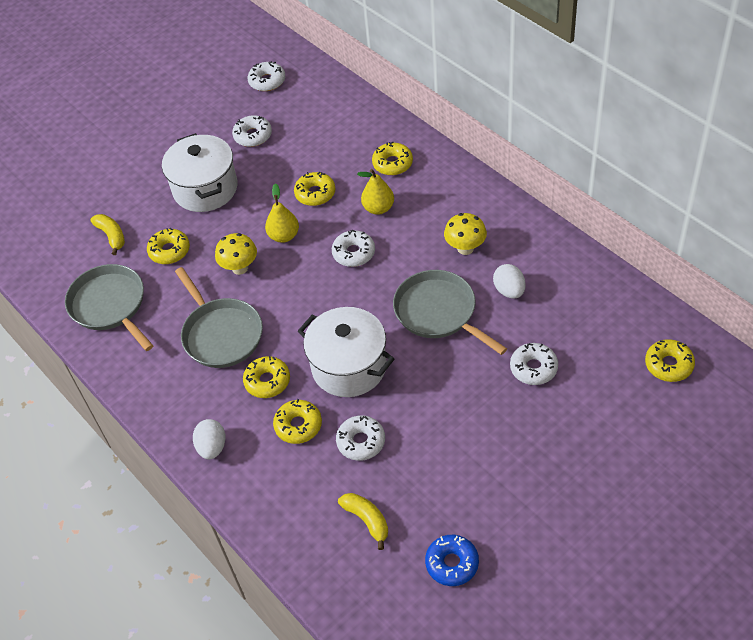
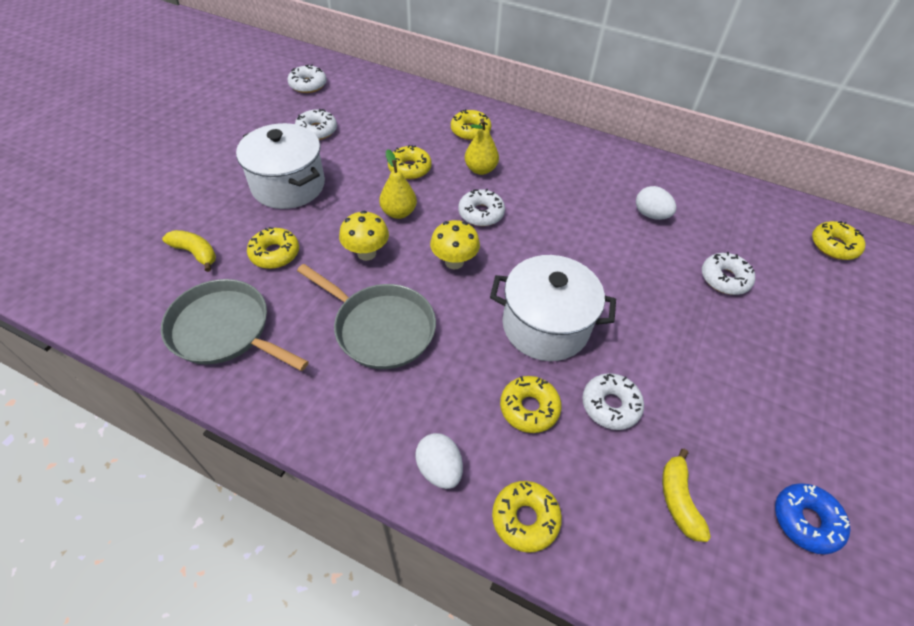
camera: 30 degrees left, 0 degrees up
yellow donut [243,356,290,398] -> yellow donut moved to [492,481,562,553]
yellow banana [338,493,388,550] -> yellow banana turned 120 degrees counterclockwise [662,449,711,542]
grey pan [393,270,507,355] -> none
yellow mushroom [444,213,487,255] -> yellow mushroom moved to [430,220,480,270]

